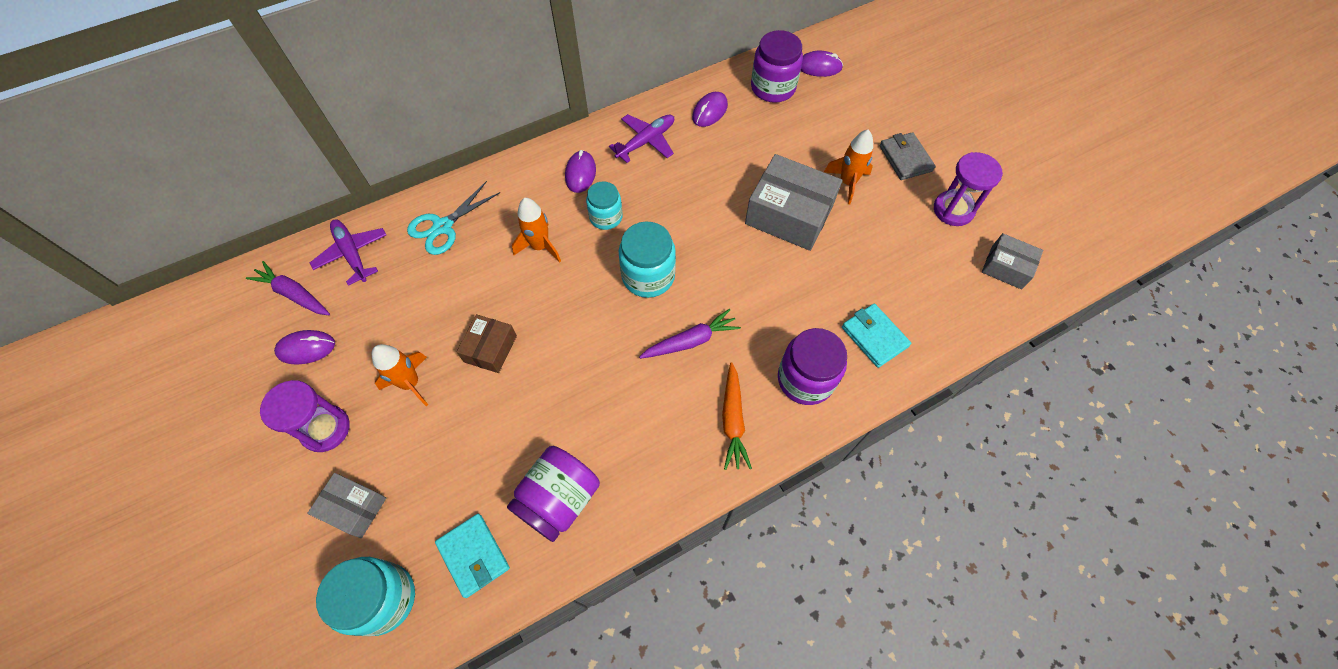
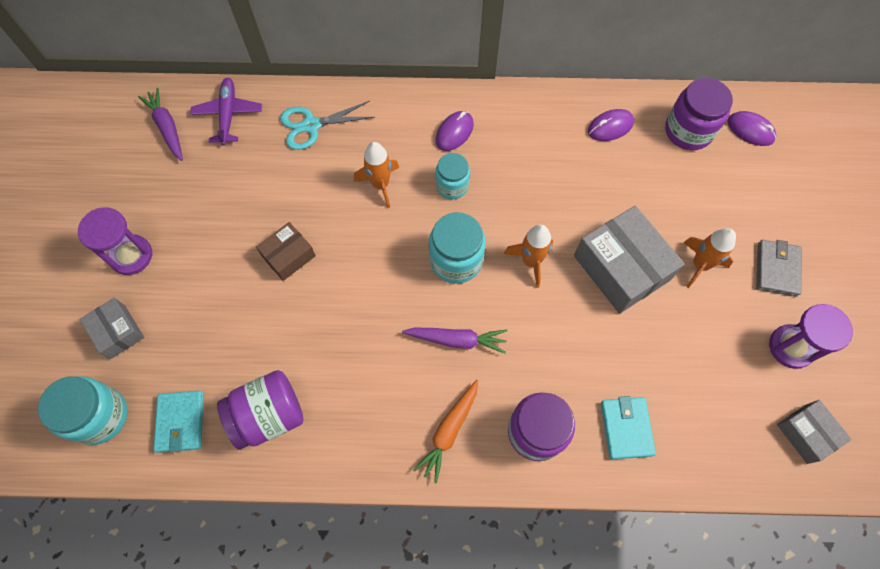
camera: 30 degrees right, 5 degrees up
purple mouse [274,330,335,365] -> none
orange rocket [372,344,428,406] -> orange rocket moved to [504,225,553,288]
purple plane [609,114,674,163] -> none

